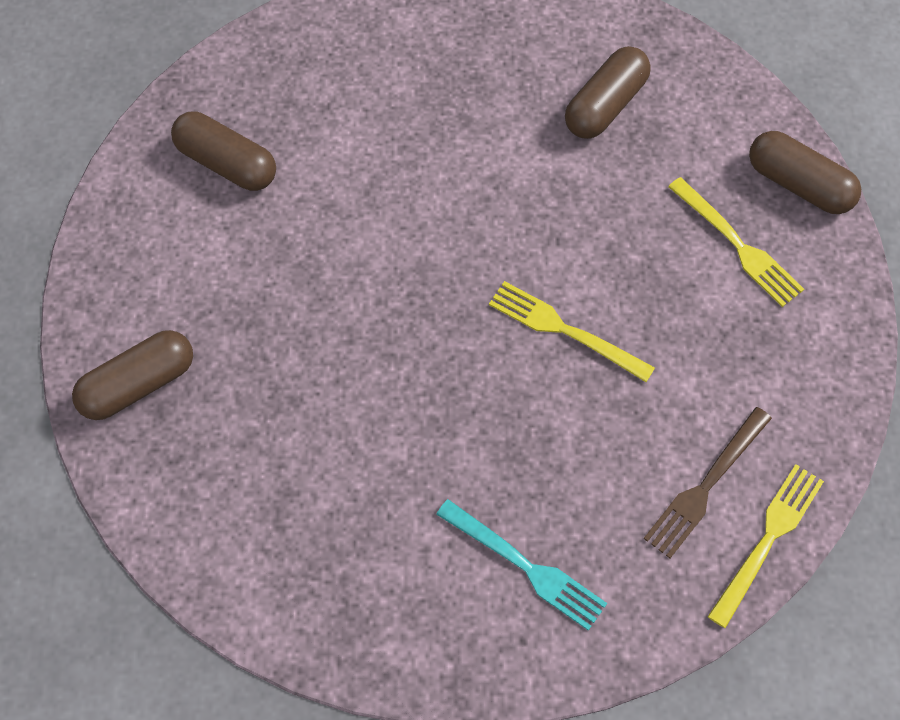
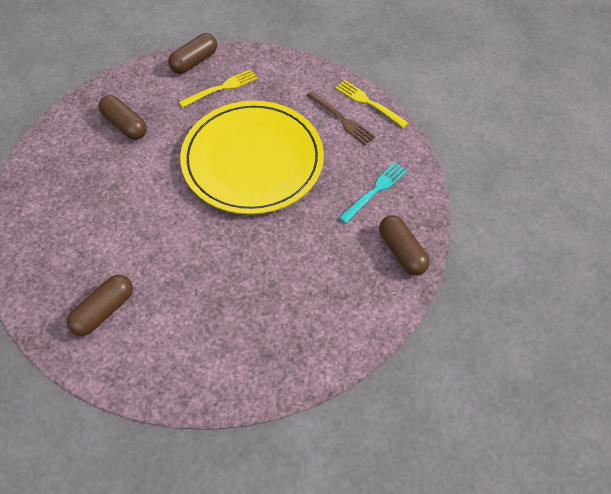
camera: 85 degrees left, 5 degrees down
brown capsule [72,330,193,420] -> brown capsule moved to [379,215,430,276]
yellow fork [489,281,655,382] -> yellow plate [180,101,324,215]

